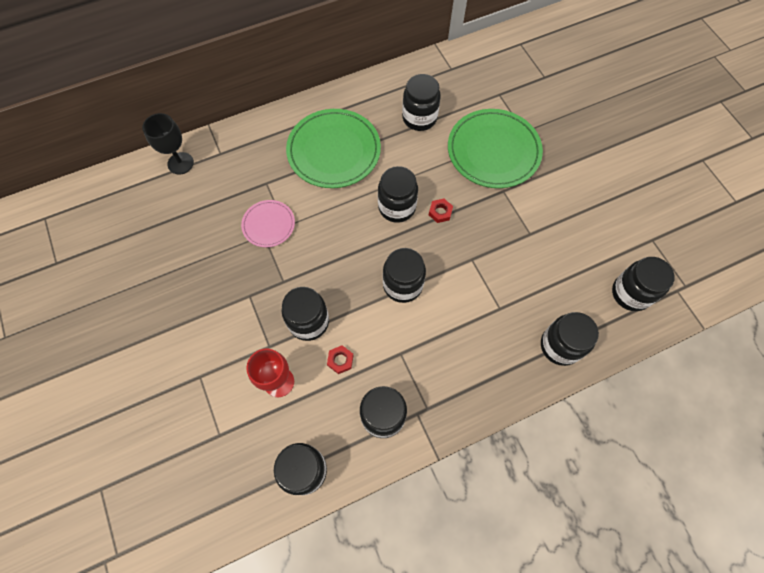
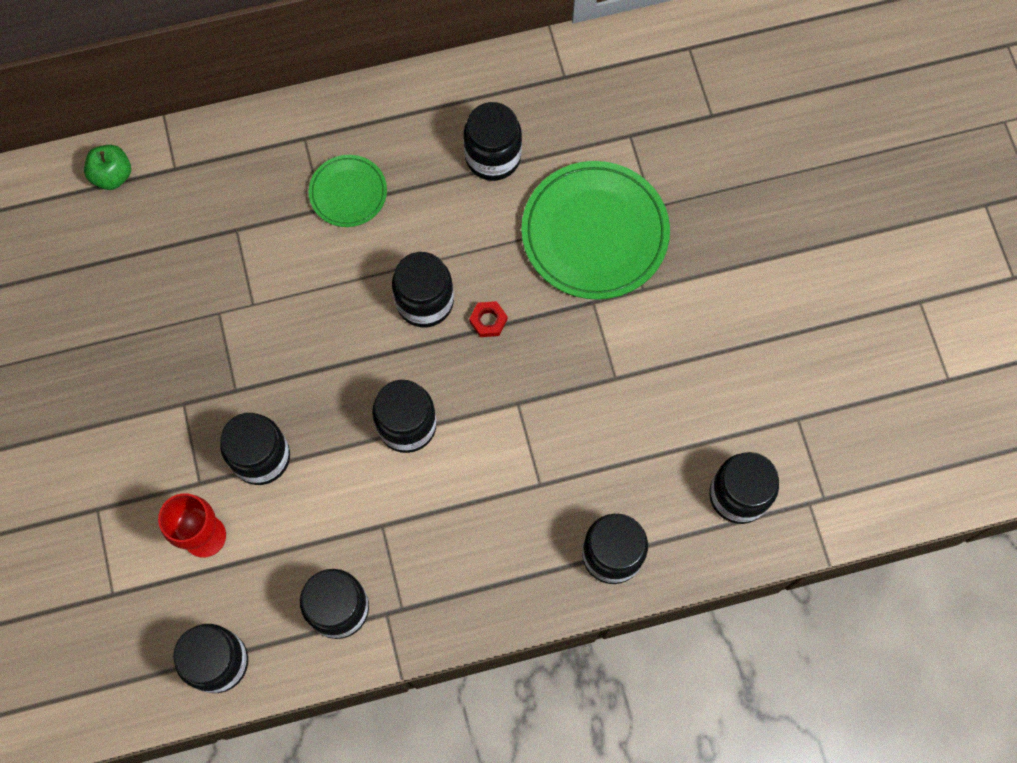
camera: 10 degrees right, 5 degrees up
black goblet [142,113,194,174] -> green apple [84,145,131,190]
pink plate [241,200,295,247] -> none
green plate [286,109,381,188] -> green plate [309,155,387,227], size x0.53
red nut [327,345,353,374] -> none

